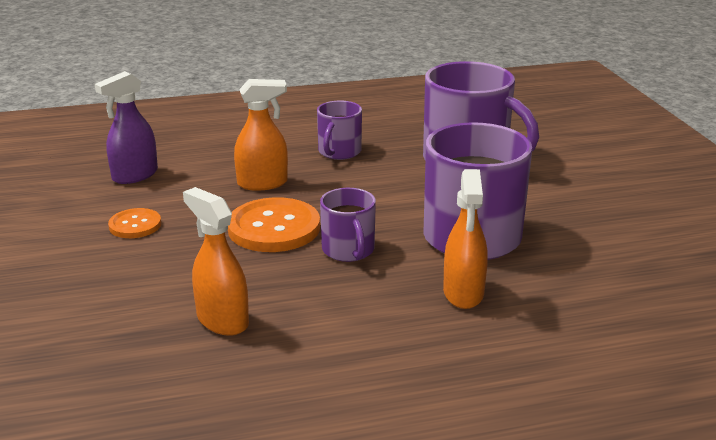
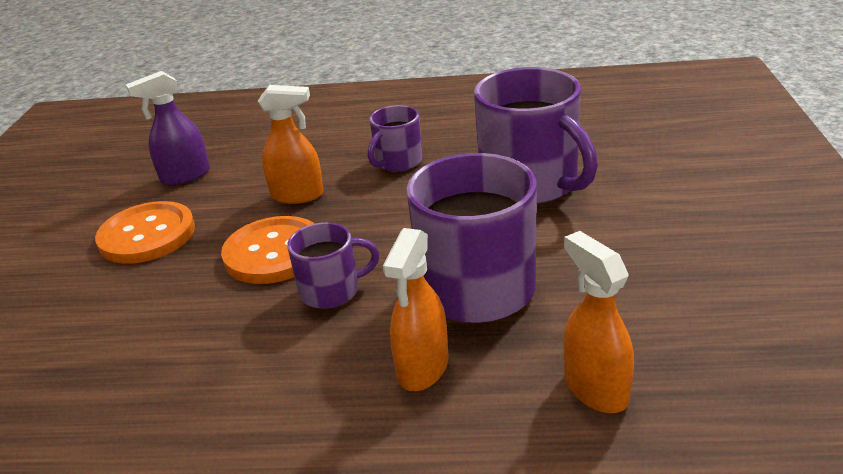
camera: 20 degrees right, 5 degrees up
orange button [108,208,161,238] -> orange button [95,201,195,264], size x1.79
orange spray bottle [183,187,249,336] -> orange spray bottle moved to [564,231,634,413]
purple mug [320,188,376,262] -> purple mug turned 105 degrees counterclockwise [287,222,380,309]

